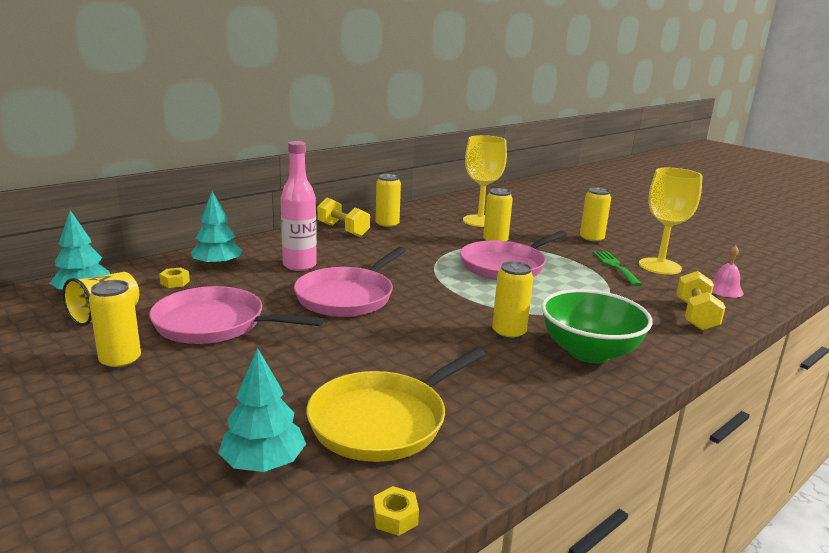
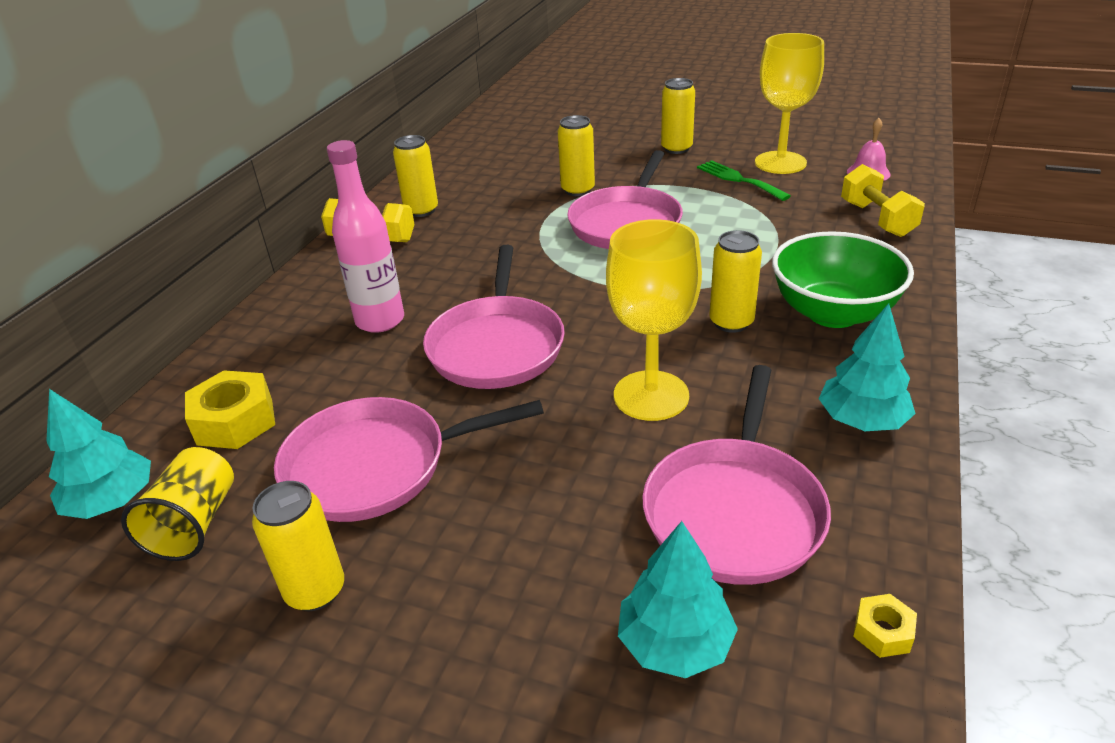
camera: 25 degrees left, 15 degrees up
yellow nut [159,267,190,288] -> yellow nut [185,370,275,449], size x1.96
turquoise tree [191,191,242,268] -> turquoise tree moved to [819,303,916,431]
yellow pan [307,348,486,462] -> pink pan [642,365,831,585]
yellow goblet [463,135,507,227] -> yellow goblet moved to [606,219,702,421]

